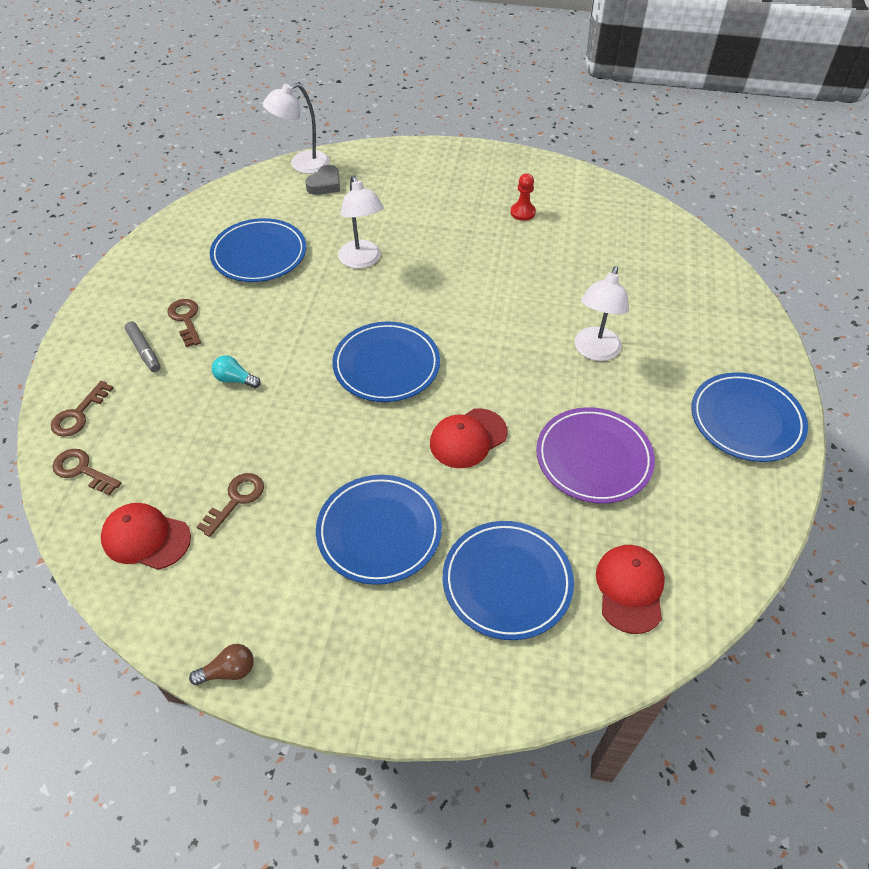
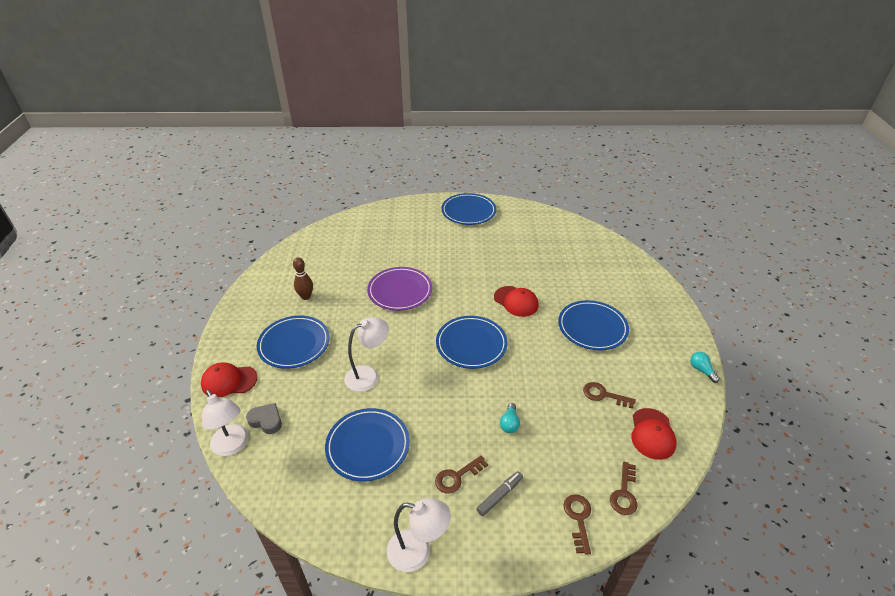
camera: 100 degrees left, 10 degrees down
brown key [51,381,113,437] -> brown key turned 105 degrees counterclockwise [563,494,591,554]
brown light bulb [189,644,254,685] -> turquoise light bulb [690,352,720,383]
blue plate [442,521,574,640] -> blue plate moved to [257,316,330,369]
red pawn [510,173,536,221] -> brown bowling pin [293,257,313,300]
purple plate [536,407,655,504] -> purple plate moved to [367,267,432,311]
white lamp [574,266,629,361] -> white lamp moved to [387,498,451,572]
red cap [596,545,665,634] -> red cap moved to [201,362,258,398]

